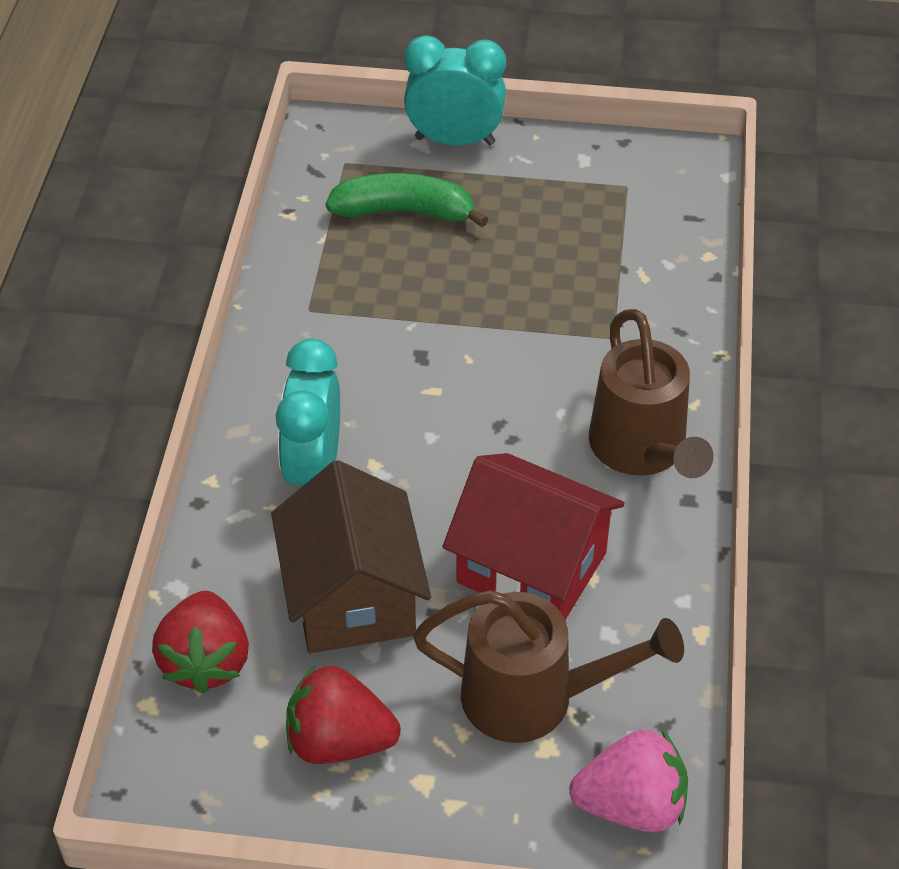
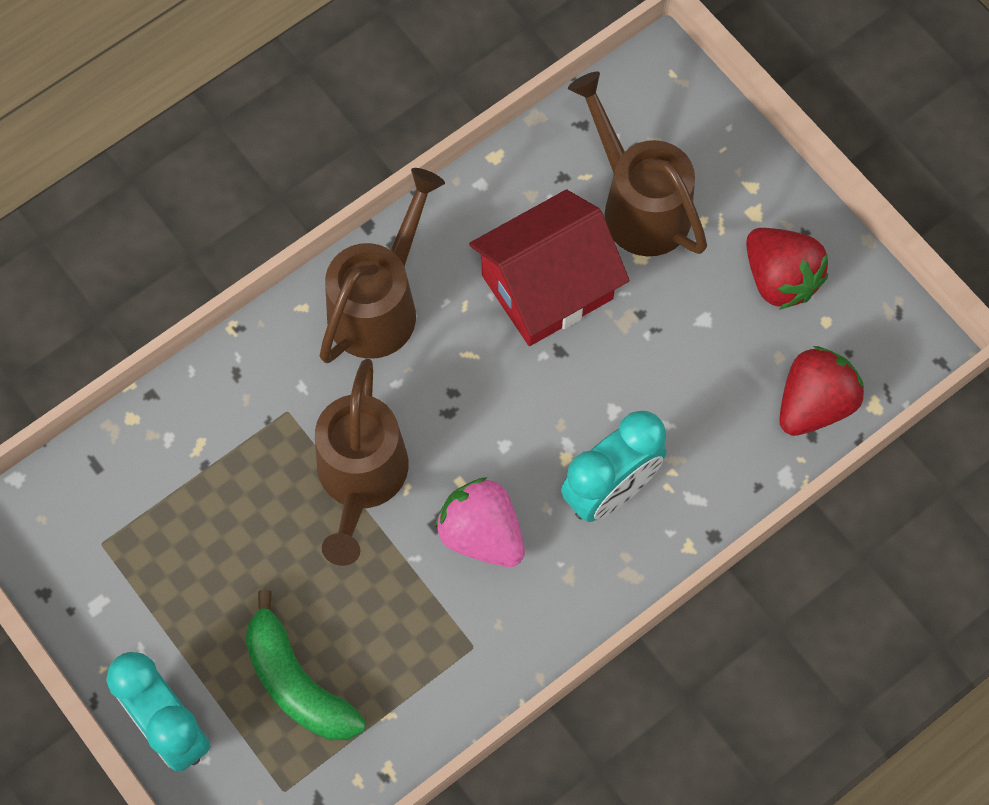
camera: 135 degrees left, 20 degrees up
brown house [271,460,431,653] -> none
red house [443,453,624,620] -> red house turned 75 degrees clockwise [469,190,630,346]
pink strawberry [569,730,688,832] -> pink strawberry moved to [435,477,525,567]
none -> brown watering can [315,359,409,566]

